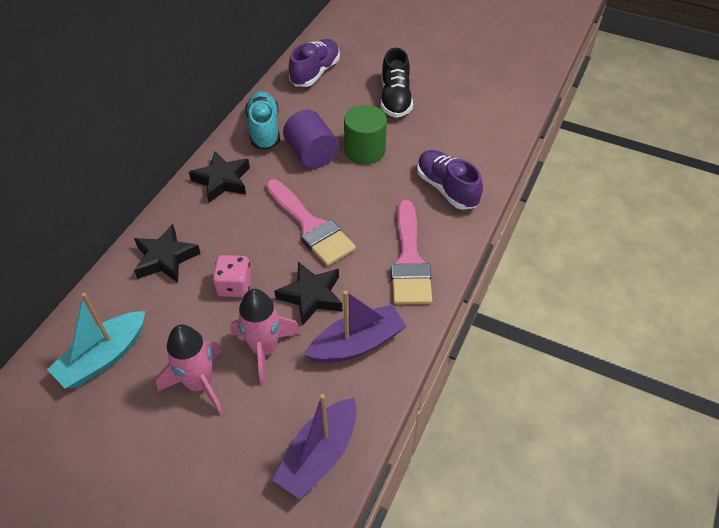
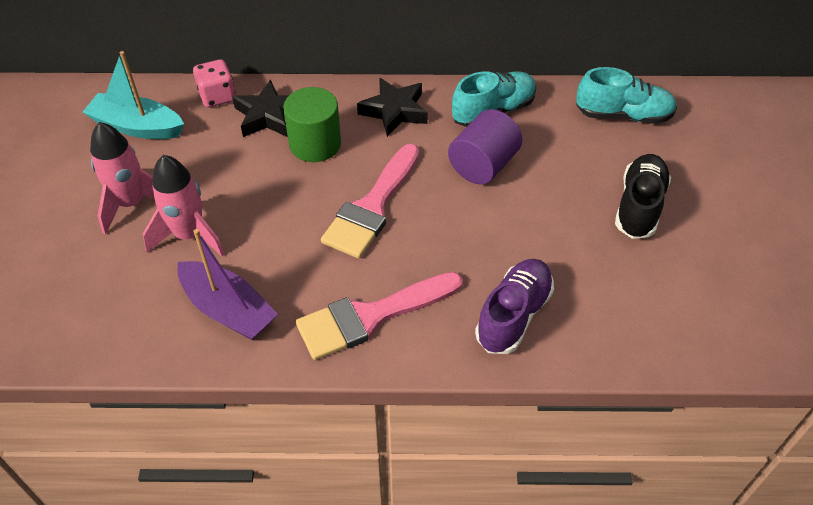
camera: 65 degrees right, 0 degrees up
pink dice [212,255,252,297] -> pink dice moved to [193,59,236,108]
purple boat [272,394,357,499] -> none
black star [274,262,342,326] -> none
purple shoe [289,39,340,87] -> turquoise shoe [576,67,677,124]
green cylinder [344,105,387,164] -> green cylinder moved to [283,87,341,162]
black shoe [381,48,413,118] -> black shoe turned 135 degrees clockwise [615,154,671,239]

